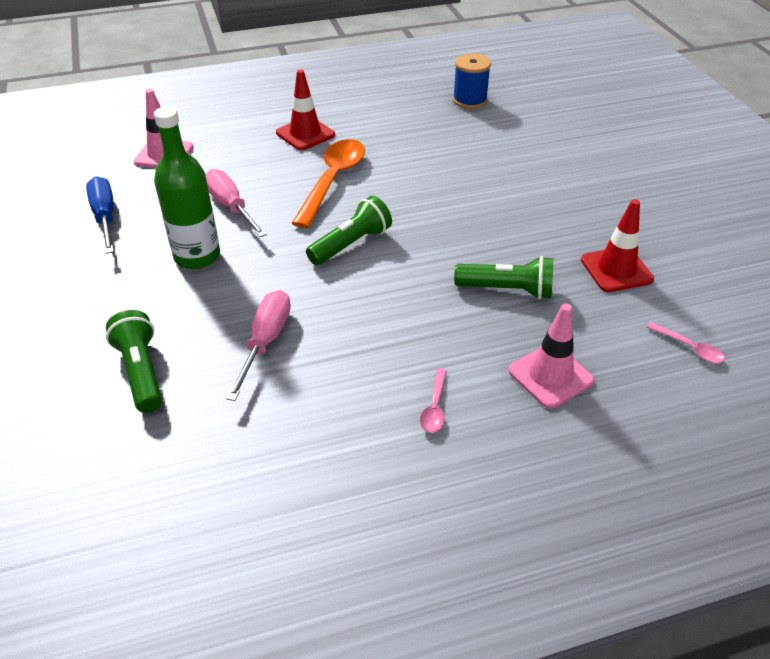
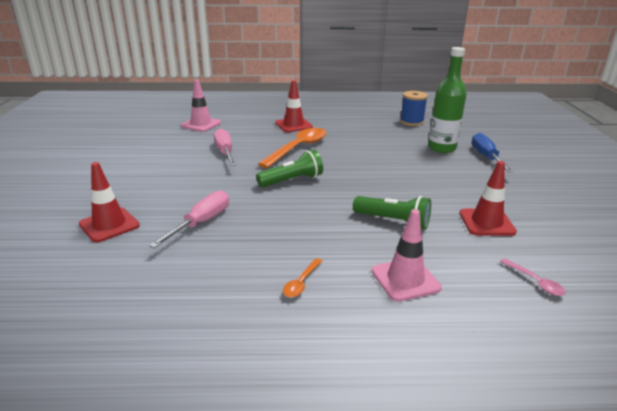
camera: 15 degrees right, 15 degrees down
blue screwdriver [86,176,114,254] -> blue screwdriver moved to [471,133,514,172]
green flashlight [106,310,162,413] -> red traffic cone [79,162,140,242]
green bottle [154,107,220,269] -> green bottle moved to [428,47,467,153]
pink spoon [420,369,447,433] -> orange spoon [283,258,322,298]

